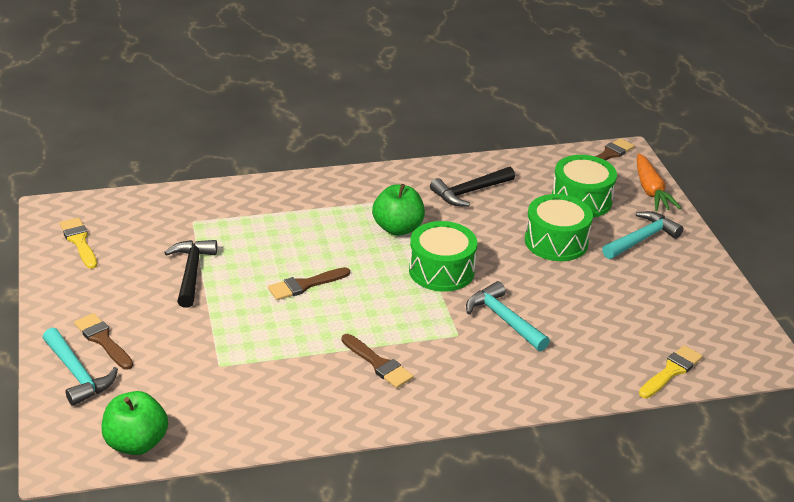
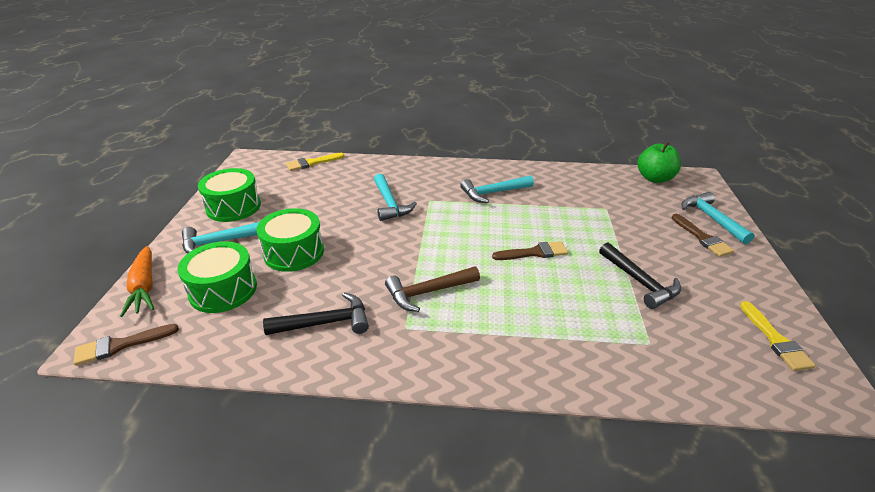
camera: 160 degrees left, 0 degrees up
black hammer [164,240,217,308] -> black hammer turned 45 degrees counterclockwise [599,242,681,309]
brown brush [341,334,413,388] -> turquoise hammer [460,175,534,203]
green apple [372,184,425,236] -> brown hammer [385,266,480,312]
green drum [409,221,477,292] -> green drum moved to [198,168,261,222]
orange carrot [637,153,682,211] -> orange carrot turned 150 degrees clockwise [120,246,154,317]

